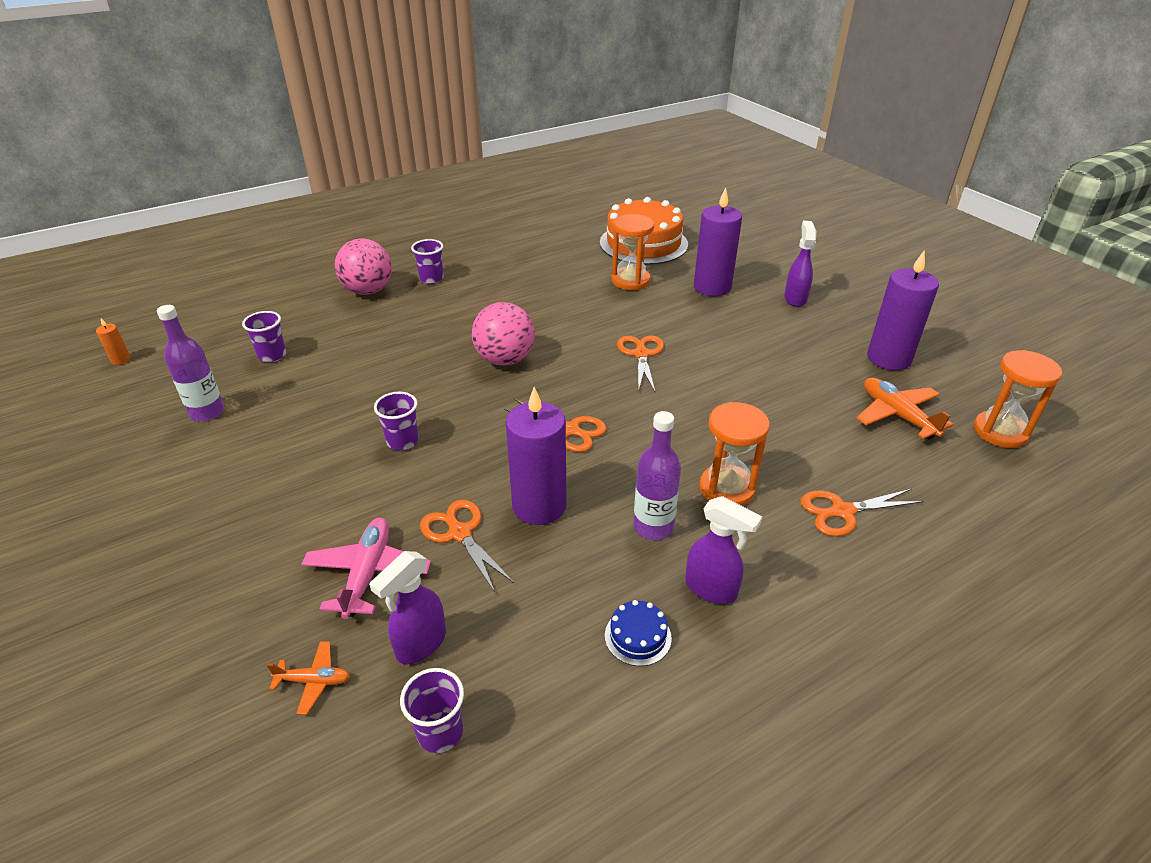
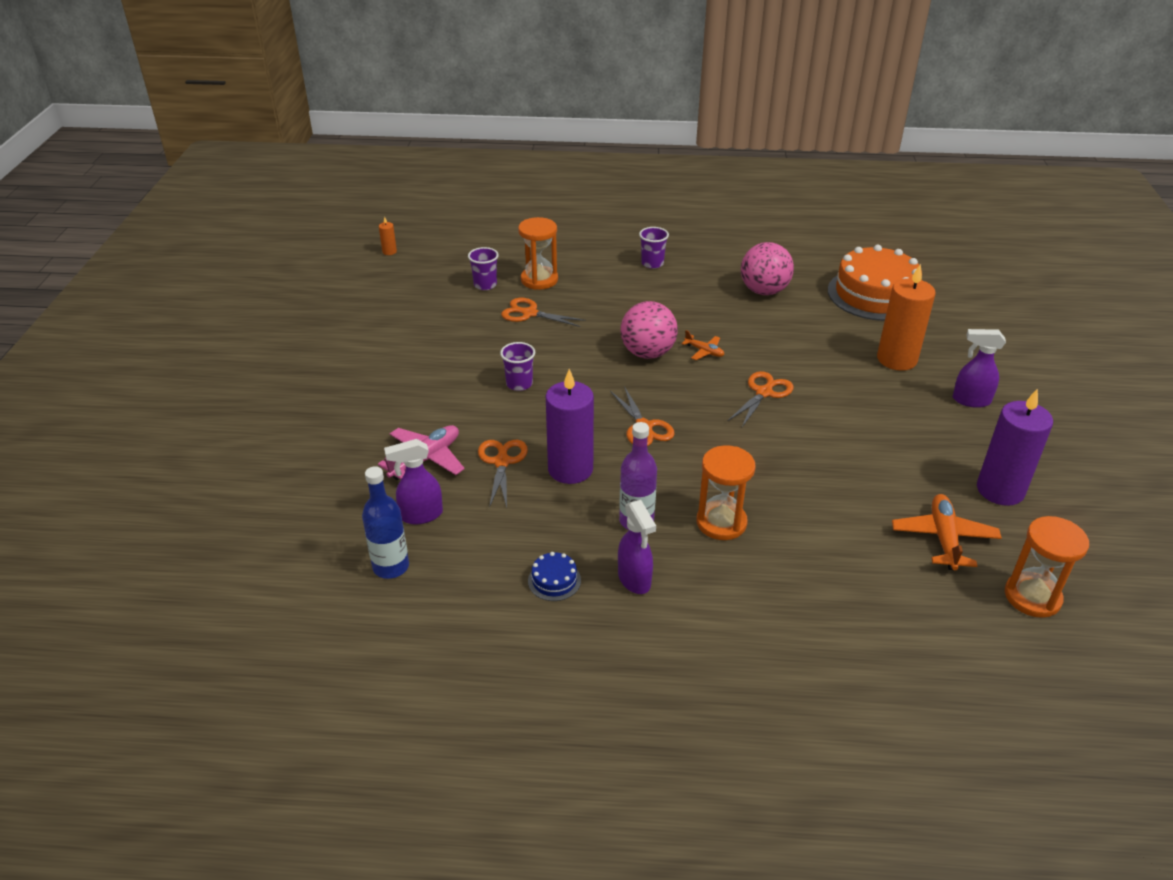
camera: 35 degrees right, 0 degrees up
purple bottle [157,305,225,421] -> none
orange plane [267,641,350,715] -> orange plane moved to [682,330,724,360]
pink ball [335,239,392,295] -> pink ball moved to [741,242,794,295]
purple cup [400,668,464,753] -> blue bottle [362,466,409,579]
orange hourglass [612,214,654,290] -> orange hourglass moved to [518,217,558,290]
purple candle [694,187,742,296] -> orange candle [877,264,936,371]
purple spray bottle [784,221,816,307] -> purple spray bottle turned 120 degrees counterclockwise [952,329,1006,408]
orange scissors [801,489,924,537] -> orange scissors moved to [501,298,586,327]

